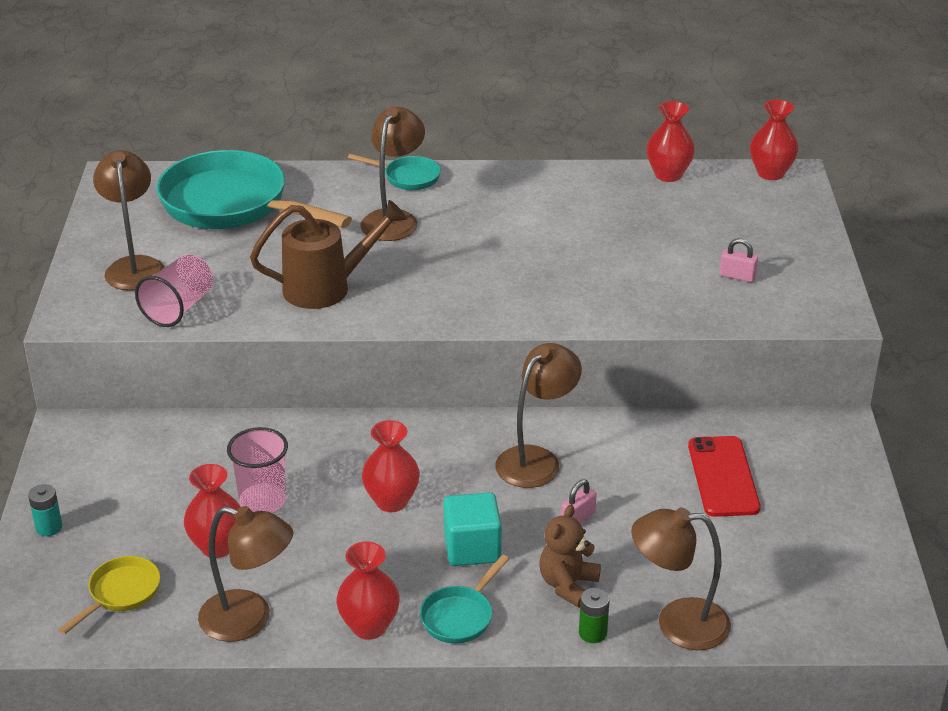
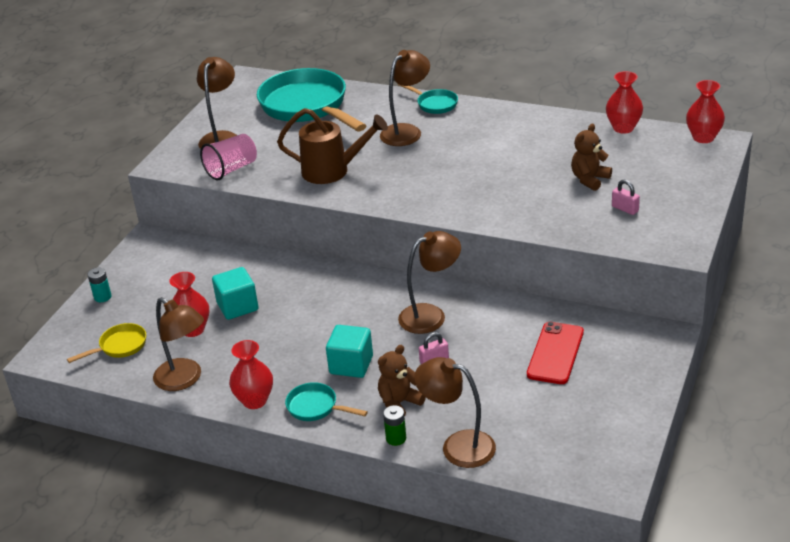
camera: 25 degrees right, 0 degrees up
pink cup [227,427,288,513] -> turquoise cube [212,267,258,320]
red vase [362,420,420,512] -> none
turquoise pan [420,555,509,644] -> turquoise pan turned 60 degrees clockwise [285,382,368,421]
none -> brown teddy bear [571,124,612,191]

